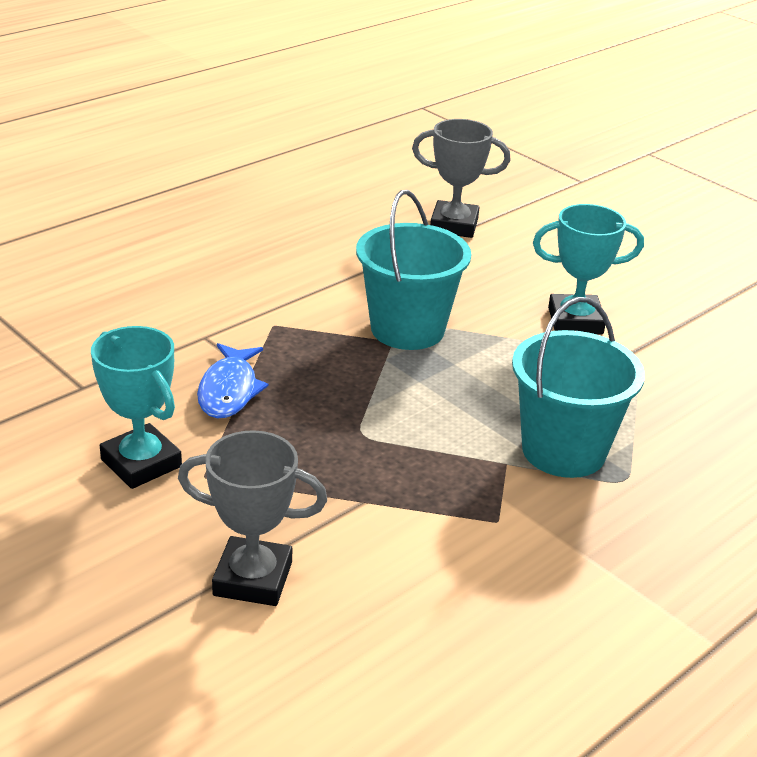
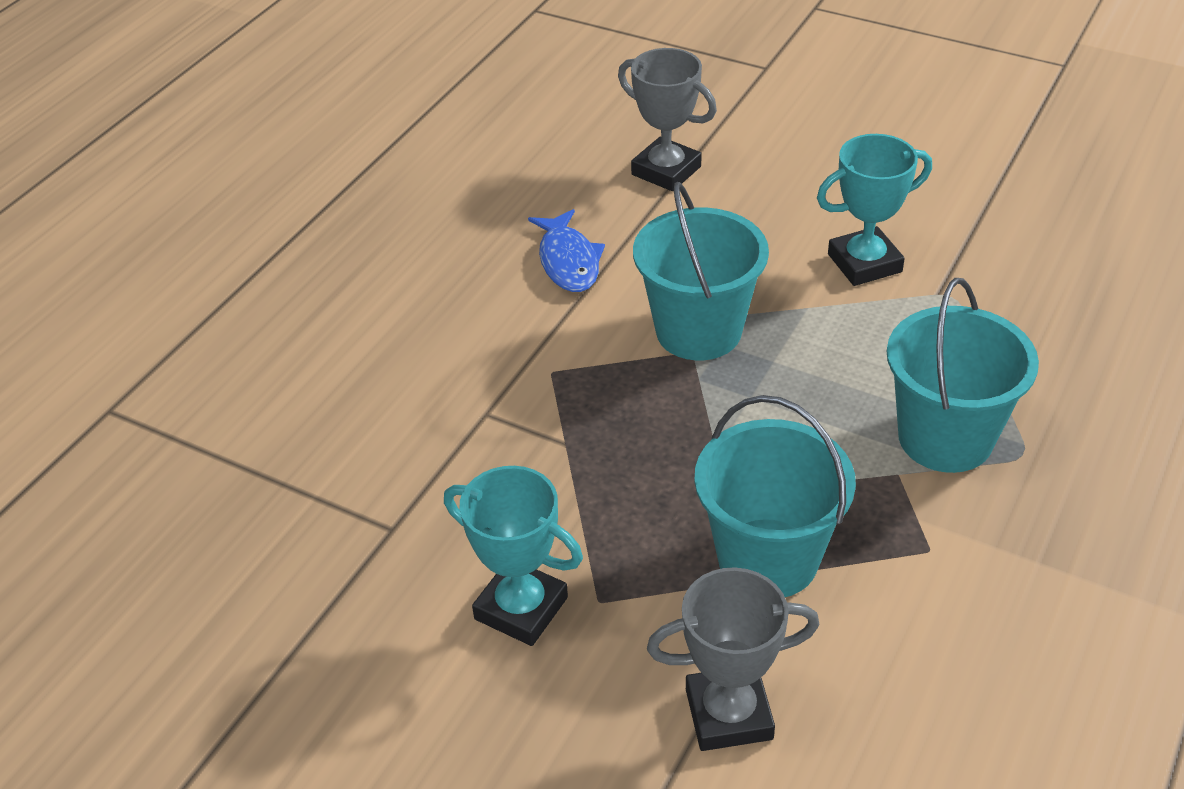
camera: 15 degrees left, 10 degrees up
blue fish [197,343,269,418] -> blue fish moved to [528,209,605,292]
grey trophy [412,119,510,238] -> grey trophy turned 45 degrees clockwise [618,48,717,191]
none -> turquoise bucket [694,395,856,597]

